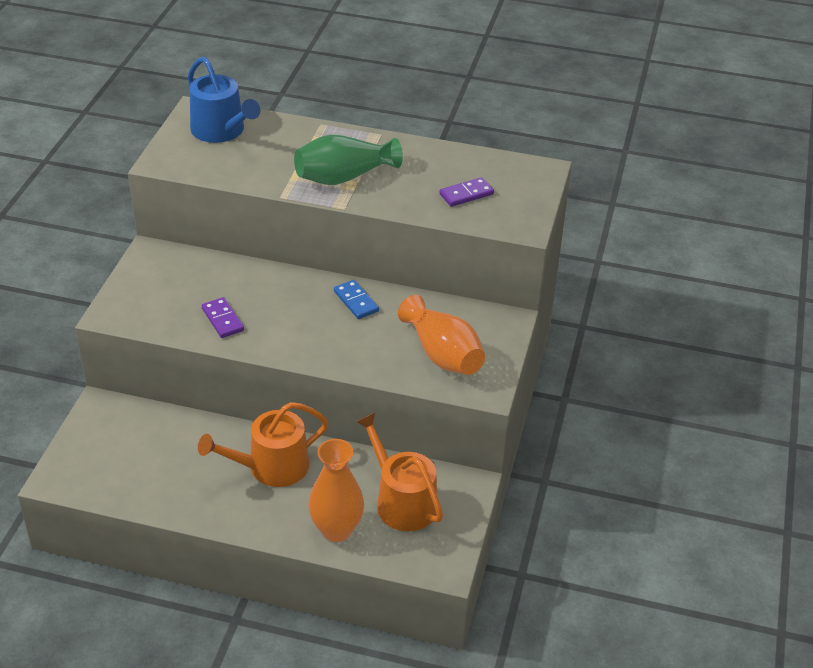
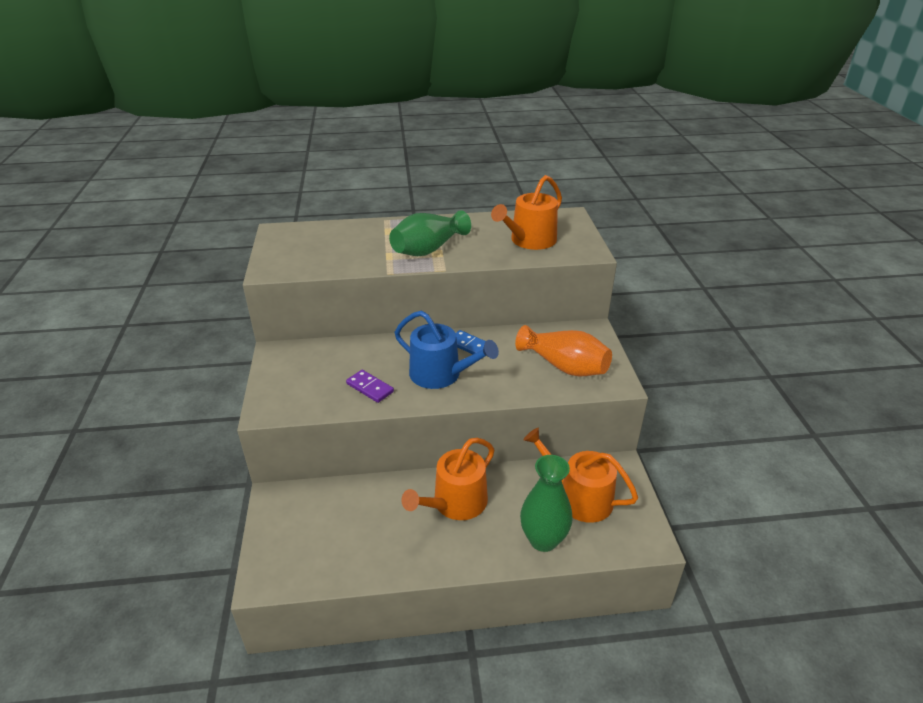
camera: 20 degrees left, 5 degrees down
blue watering can [188,57,260,143] -> blue watering can moved to [395,311,499,389]
orange vase [308,439,364,542] -> green vase [520,455,573,552]
purple domino [439,177,494,207] -> orange watering can [491,175,562,250]

